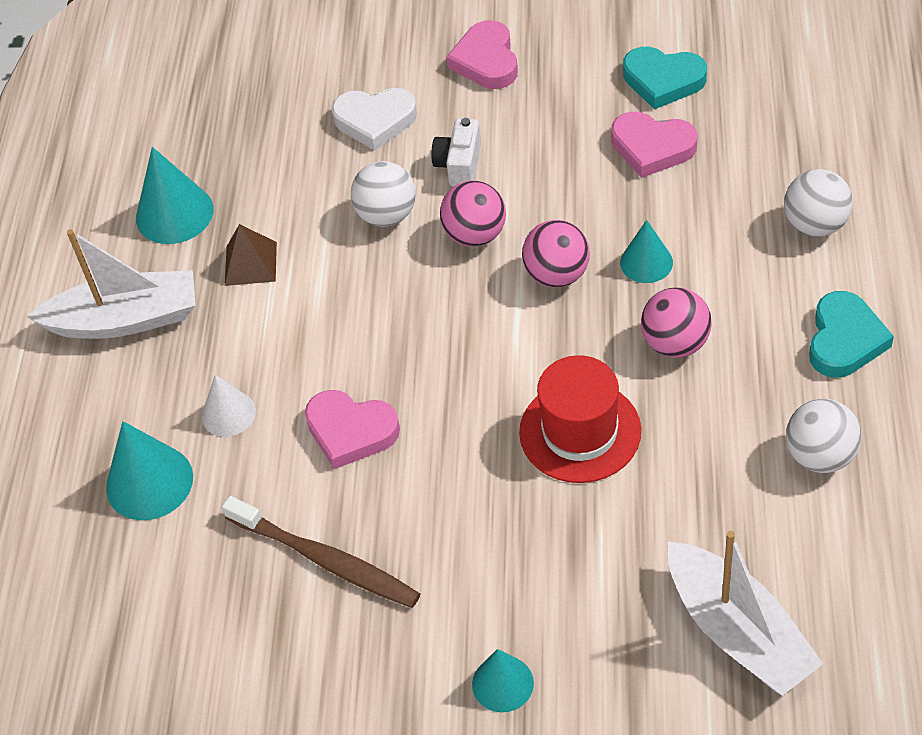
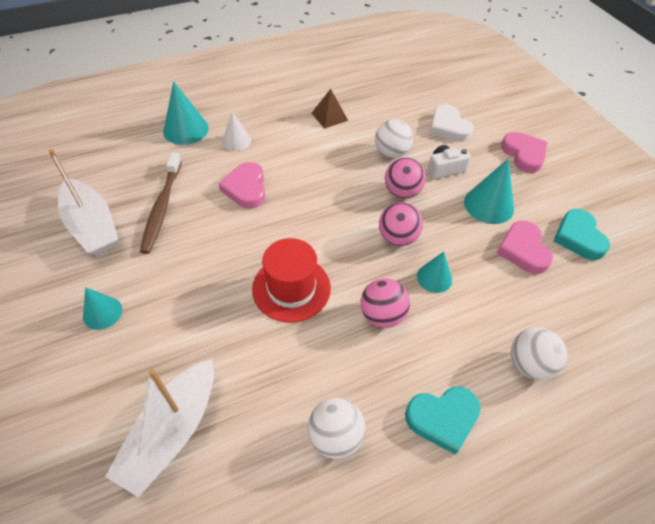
camera: 55 degrees right, 0 degrees up
white boat [26,229,195,339] -> white boat moved to [49,149,119,255]
turquoise cone [136,147,213,244] -> turquoise cone moved to [464,159,514,224]
pink heart [446,20,518,89] -> pink heart turned 105 degrees clockwise [501,132,548,173]

